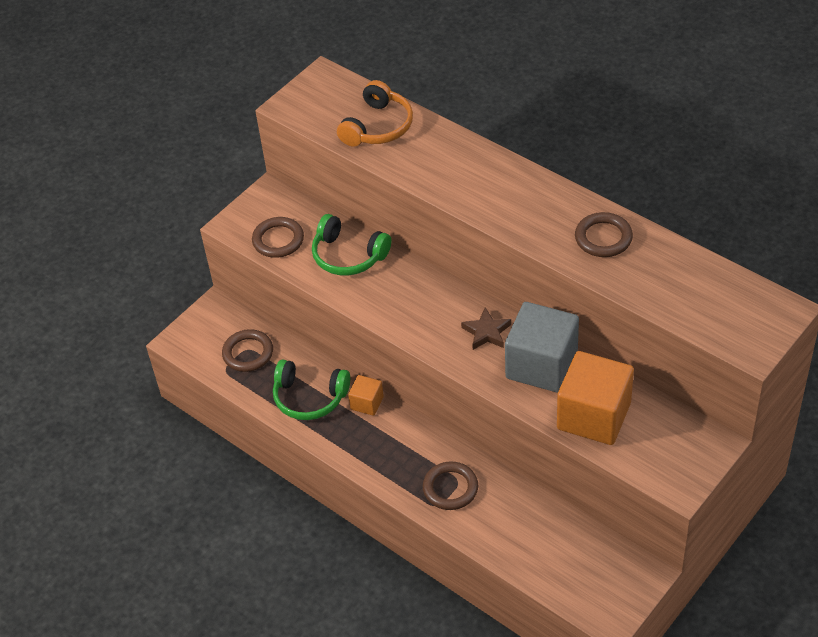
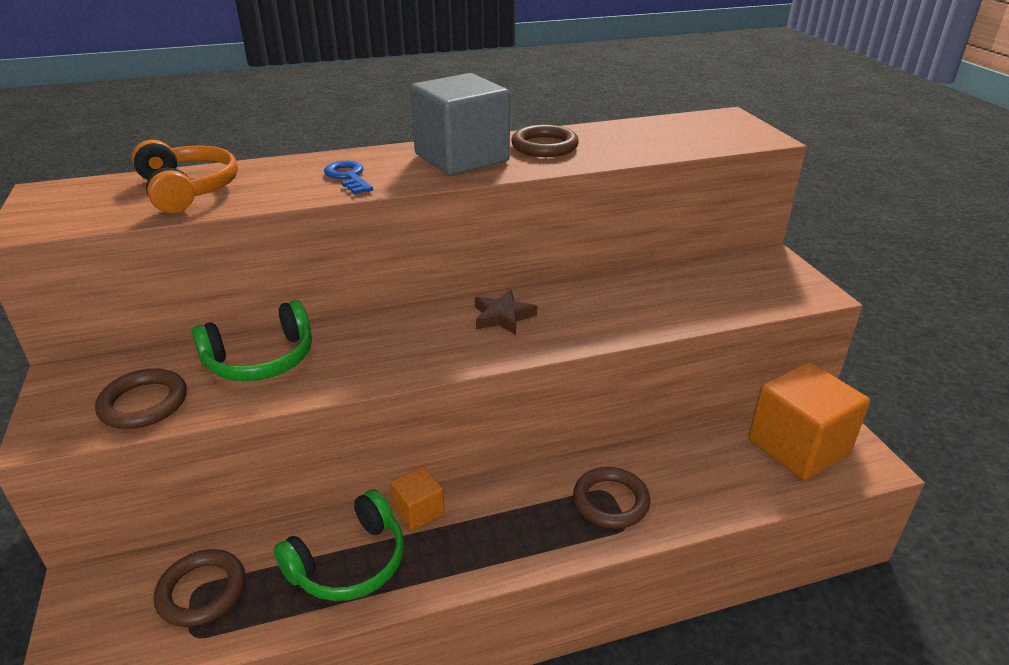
camera: 60 degrees left, 15 degrees down
grey cube [505,302,579,393] -> grey cube moved to [410,73,510,176]
orange cube [557,351,634,445] -> orange cube moved to [748,362,870,480]
none -> blue key [324,161,373,194]

